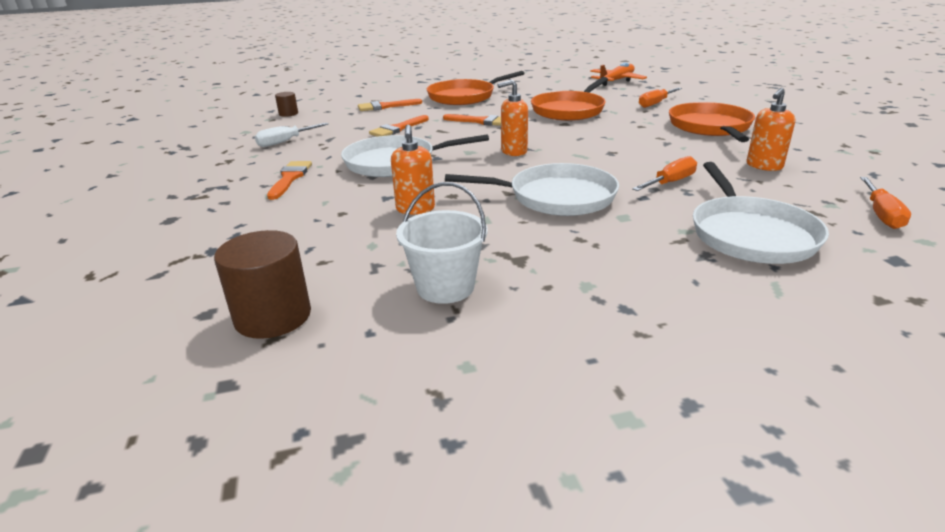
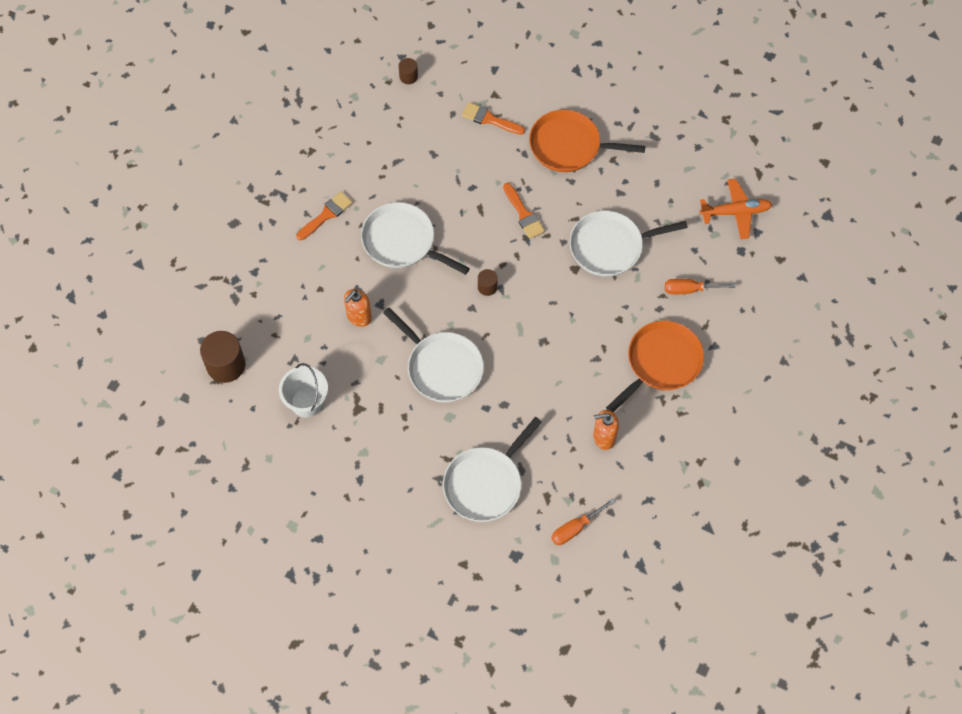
camera: 40 degrees right, 35 degrees up
white screwdriver [255,123,329,147] -> none
orange brush [369,115,429,137] -> none
orange soap dispenser [497,80,528,156] -> brown cylinder [478,269,498,296]
orange pan [531,77,608,121] -> white pan [570,211,688,277]
orange screwdriver [632,156,697,191] -> none

